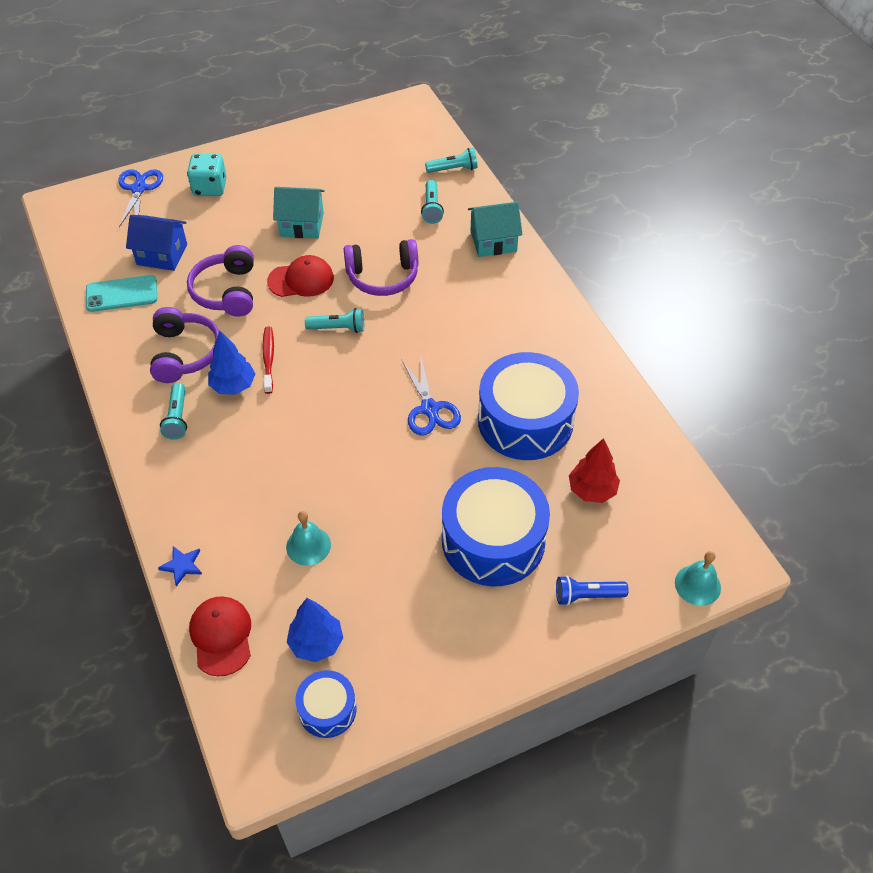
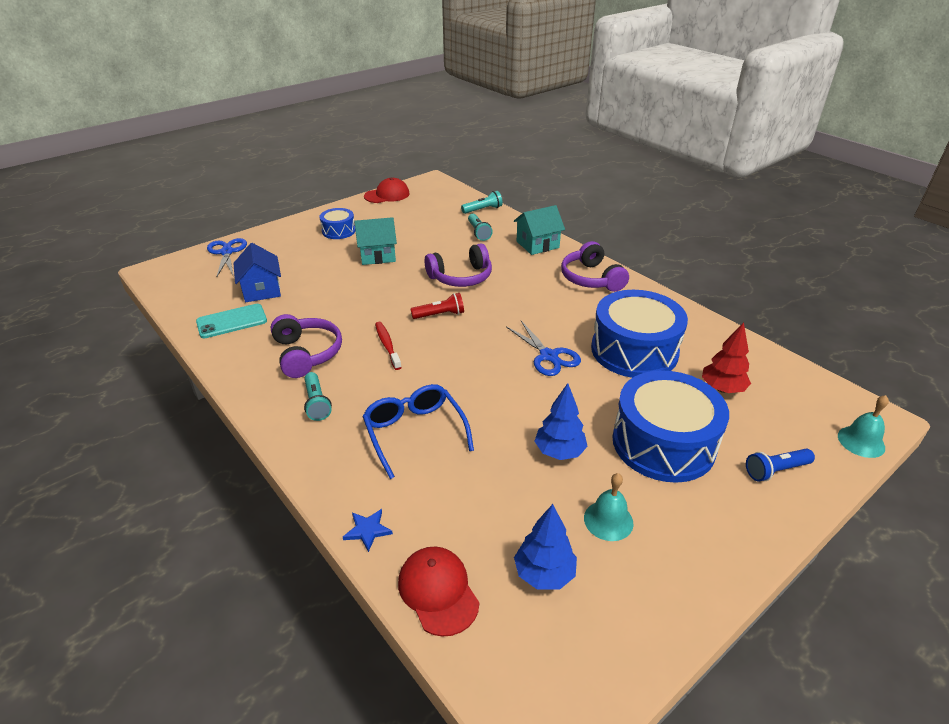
camera: 15 degrees left, 15 degrees down
blue house [126,215,187,271] -> blue house turned 75 degrees clockwise [233,243,281,302]
turquoise dice [187,154,227,196] -> none
purple headphones [187,245,254,317] -> purple headphones moved to [561,241,629,292]
blue tree [208,331,255,395] -> blue tree moved to [535,383,588,460]
red cap [267,255,334,297] -> red cap moved to [364,178,409,203]
turquoise bell [286,511,331,566] -> turquoise bell moved to [584,473,633,541]
blue drum [295,670,357,738] -> blue drum moved to [320,208,355,239]
turquoise flashlight [305,308,364,333] -> red flashlight [411,293,464,319]
none -> blue glasses [362,384,474,479]

